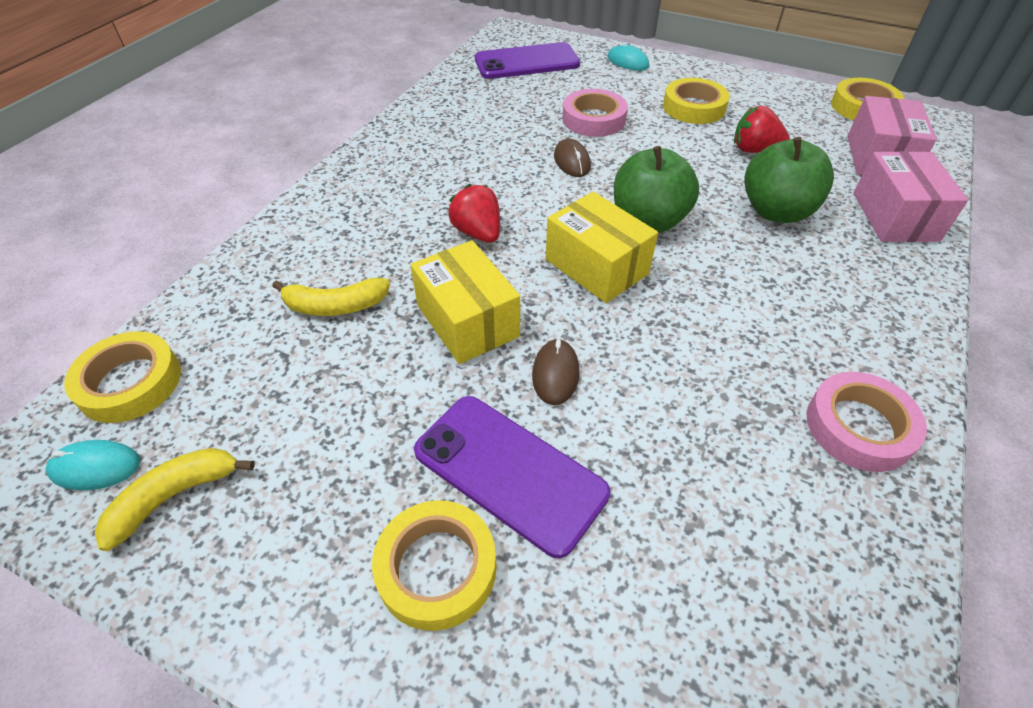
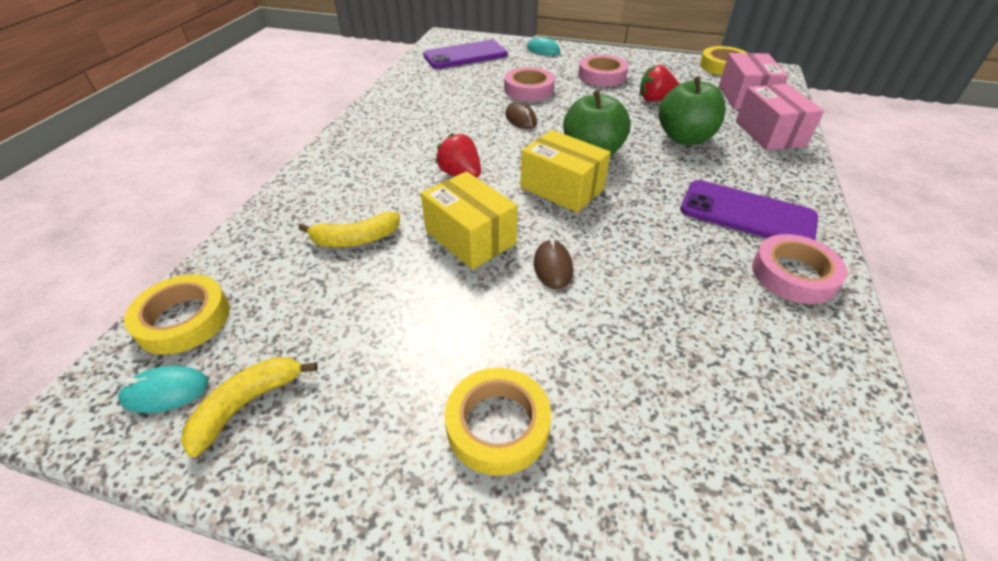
camera: 10 degrees left, 5 degrees down
purple phone [414,396,610,559] -> purple phone moved to [680,180,818,240]
yellow tape [663,78,730,124] -> pink tape [578,55,628,86]

